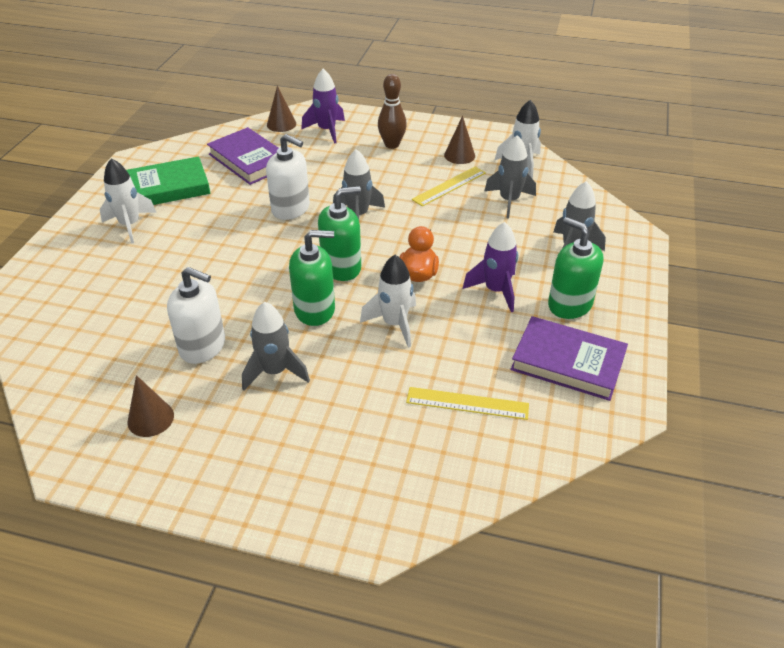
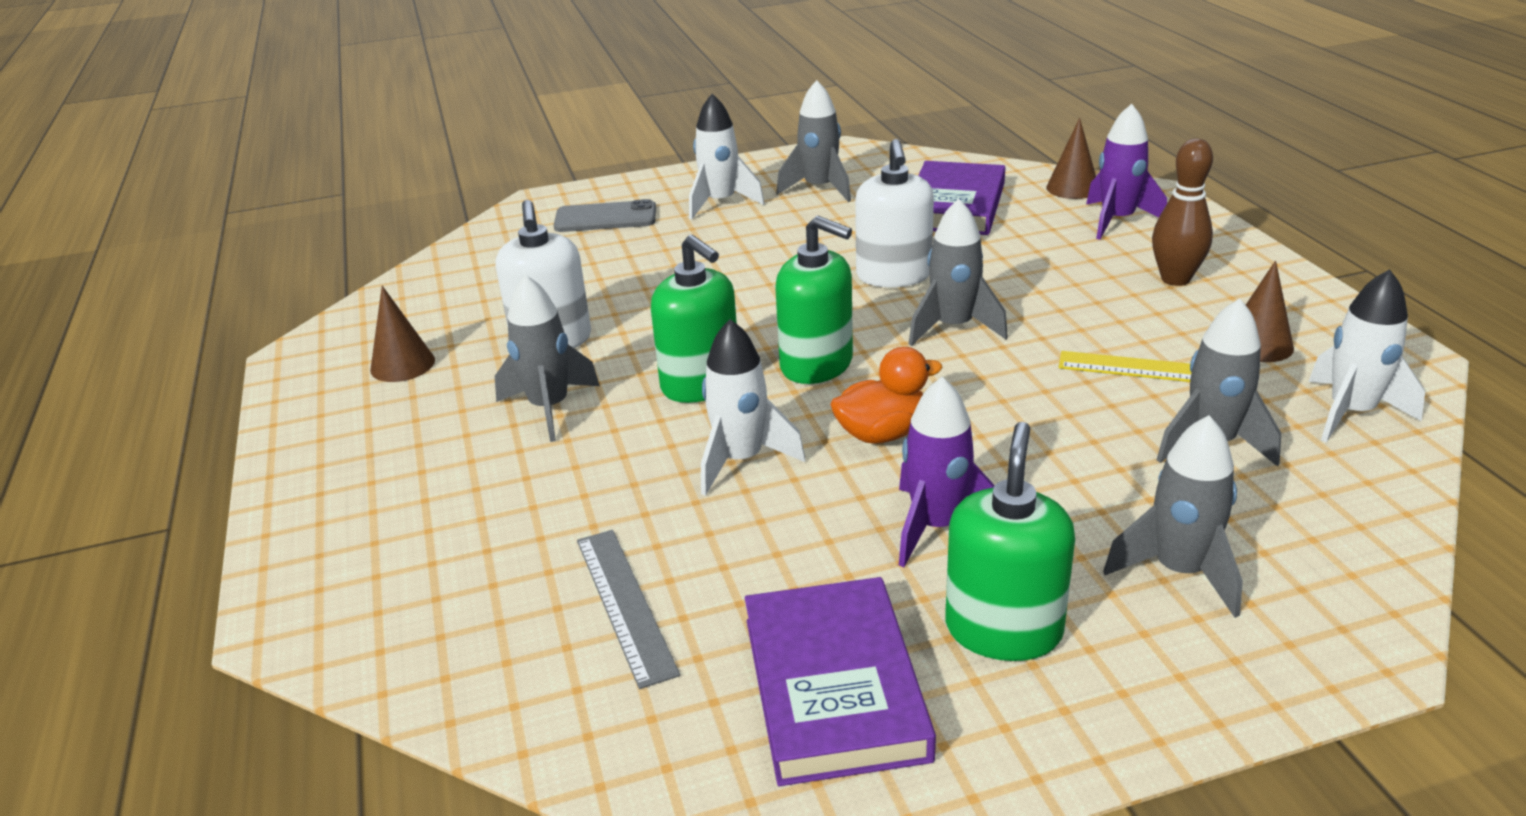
camera: 60 degrees right, 10 degrees down
green book [126,156,210,205] -> grey rocket [776,80,851,202]
yellow ruler [406,387,529,420] -> grey ruler [577,530,680,689]
none -> grey phone [554,199,656,232]

